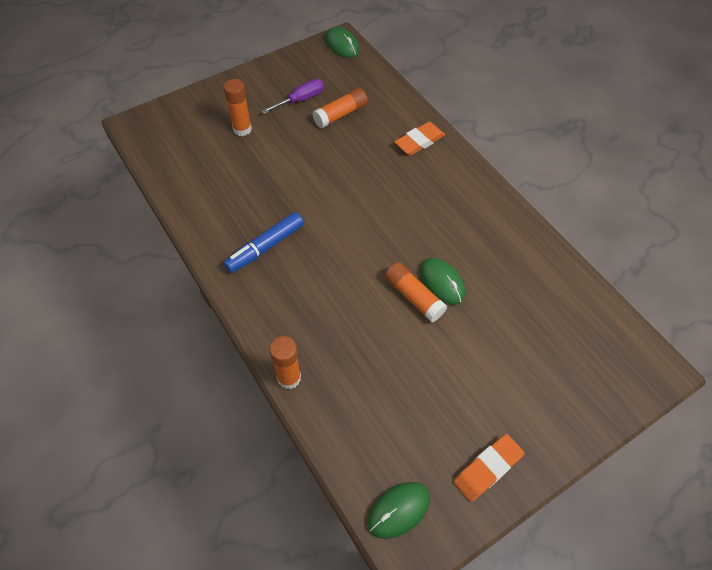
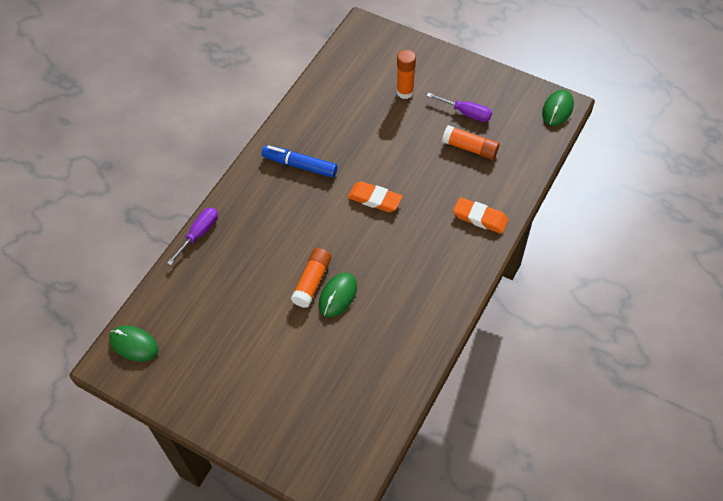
camera: 65 degrees right, 0 degrees up
orange glue stick [269,336,301,389] -> purple screwdriver [167,207,218,265]
orange eraser [454,434,524,502] -> orange eraser moved to [347,181,402,212]

